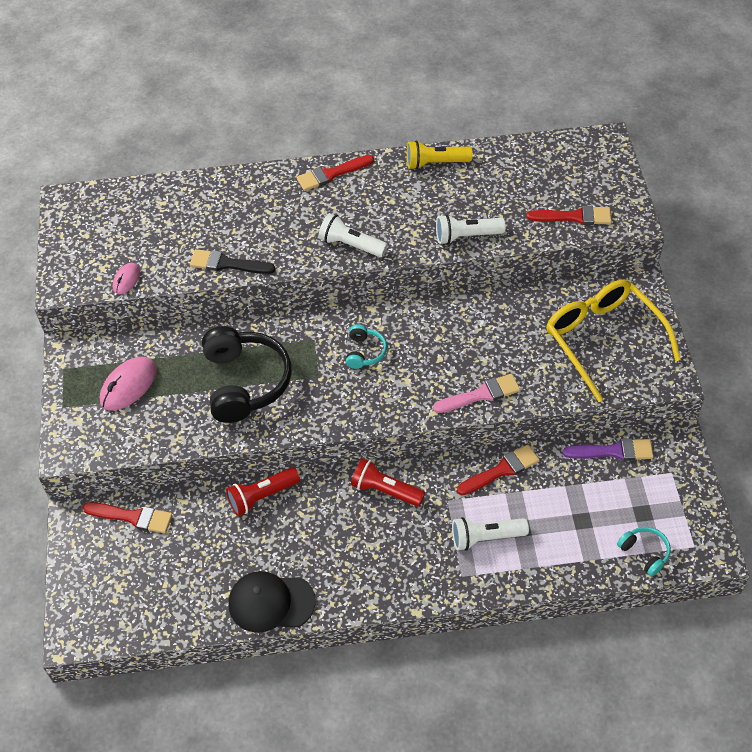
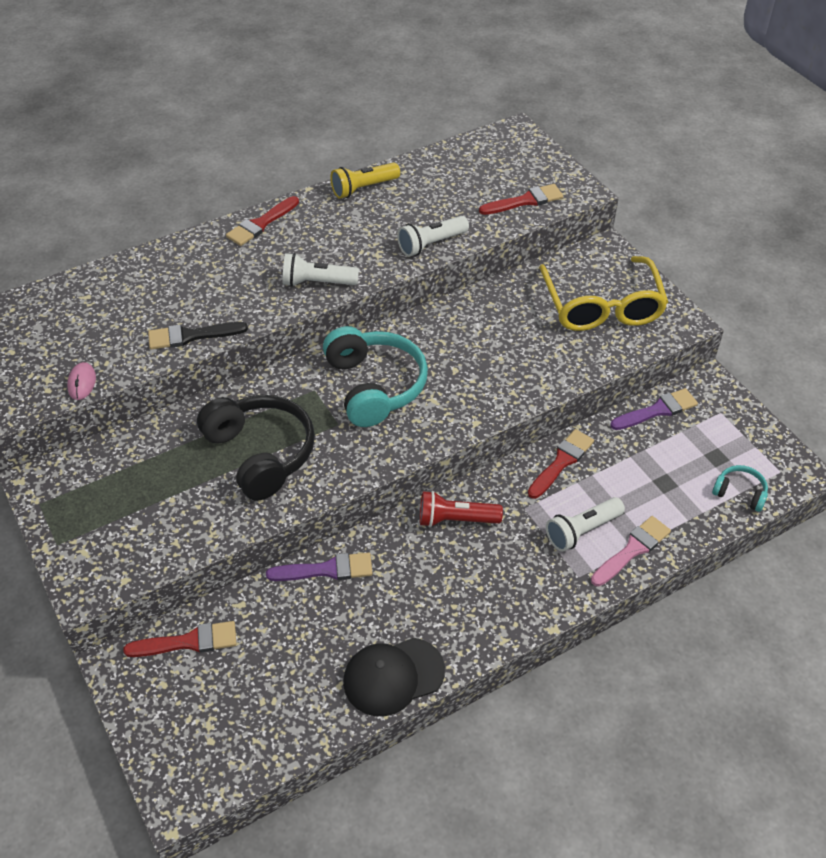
camera: 25 degrees left, 5 degrees down
pink mouse [100,357,157,411] -> none
red flashlight [226,468,300,516] -> purple brush [266,553,373,581]
turquoise headphones [346,324,387,369] -> turquoise headphones [323,326,428,427], size x2.12
pink brush [433,374,520,413] -> pink brush moved to [591,516,671,586]
yellow glasses [546,279,681,402] -> yellow glasses turned 135 degrees counterclockwise [539,256,668,331]

